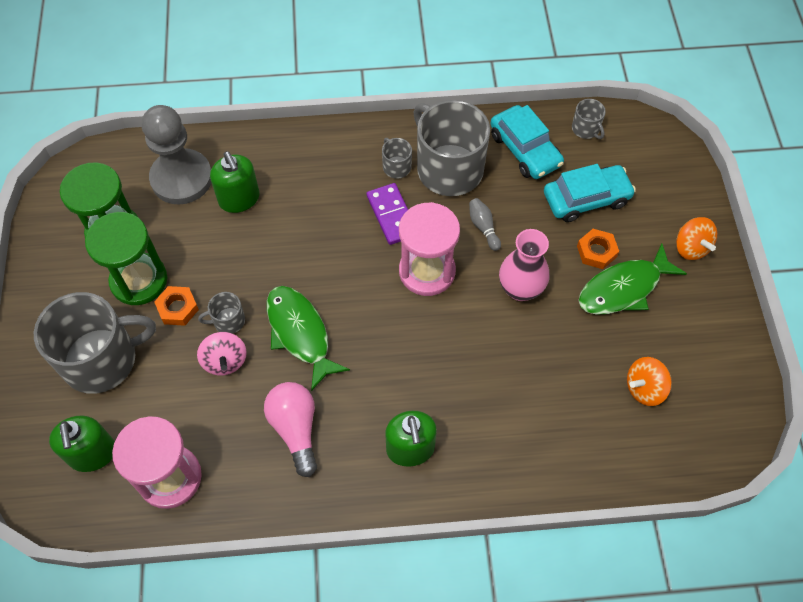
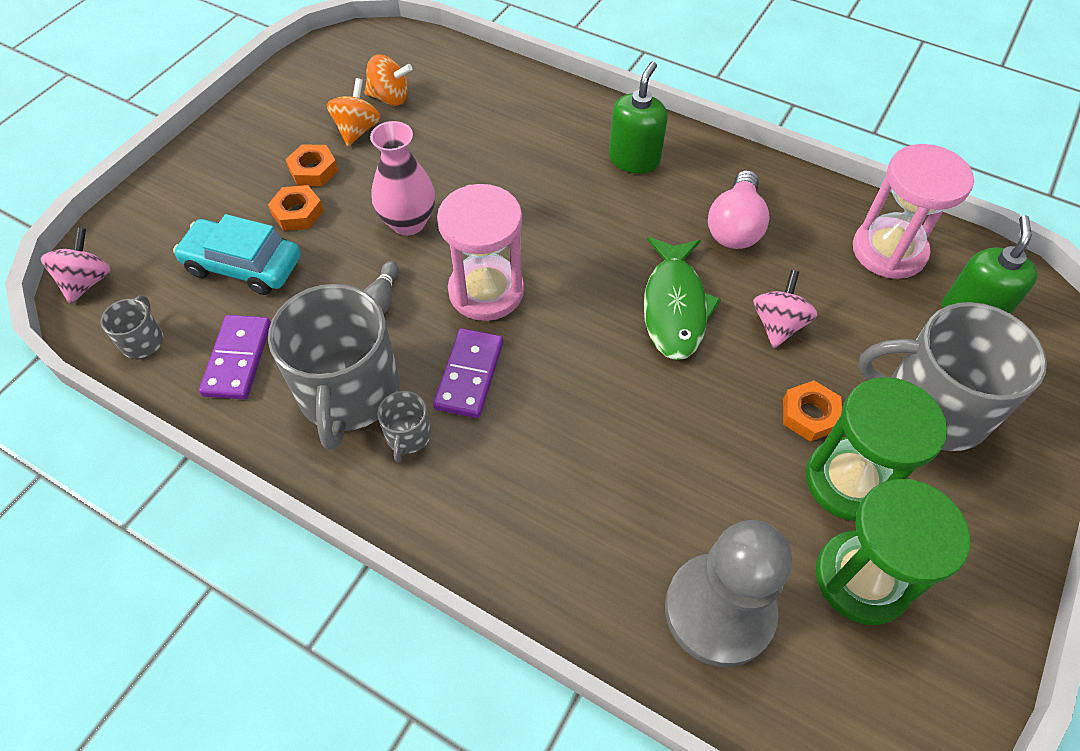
camera: 145 degrees left, 5 degrees down
grey mug [198,292,245,334] -> none
green soap dispenser [210,151,259,213] -> none
turquoise car [490,105,564,179] -> purple domino [199,315,271,400]
green fish [578,243,687,315] -> orange nut [285,144,338,186]
orange spinning top [676,217,717,260] -> orange spinning top moved to [327,78,381,146]
none -> pink spinning top [40,227,111,304]

